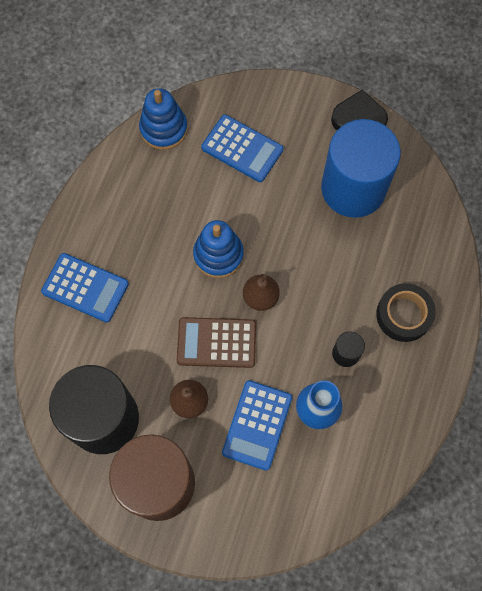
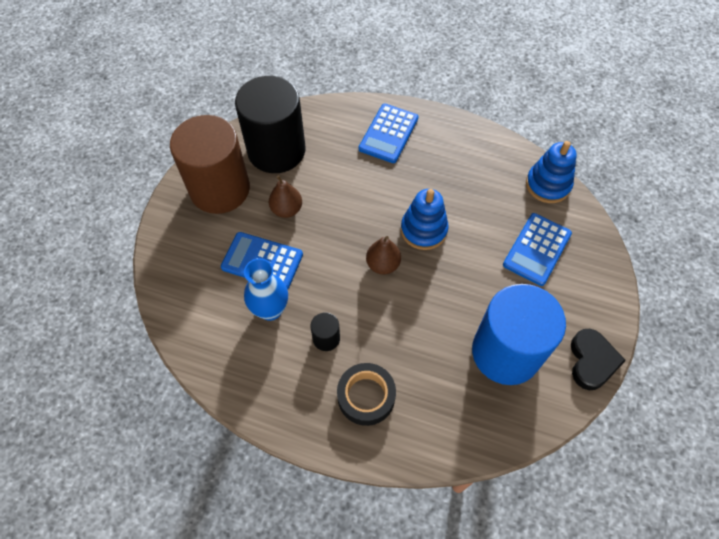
camera: 90 degrees right, 10 degrees down
brown calculator [177,317,256,368] -> none

